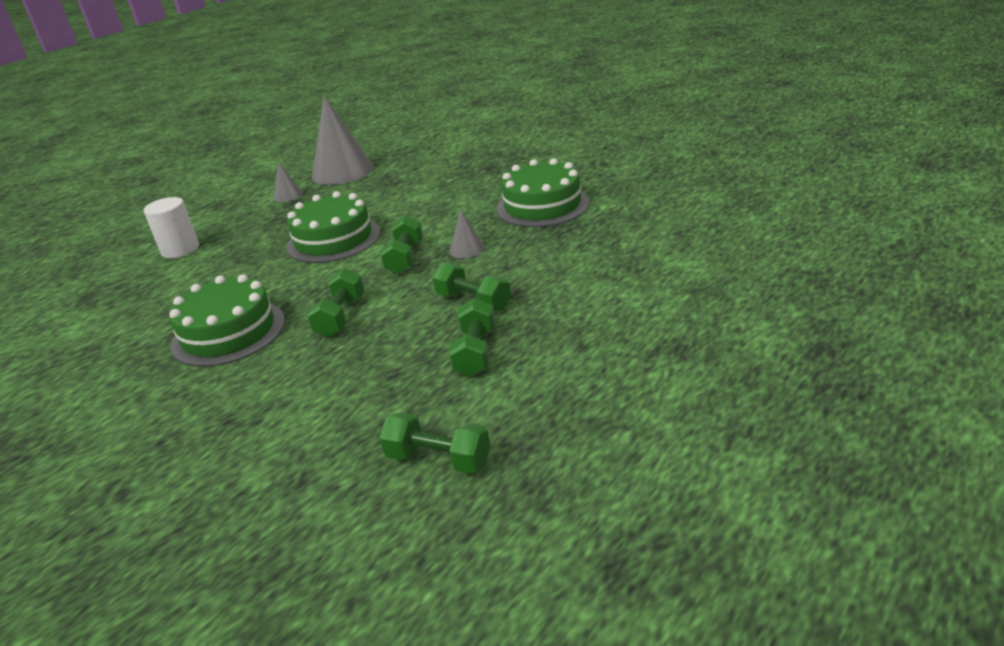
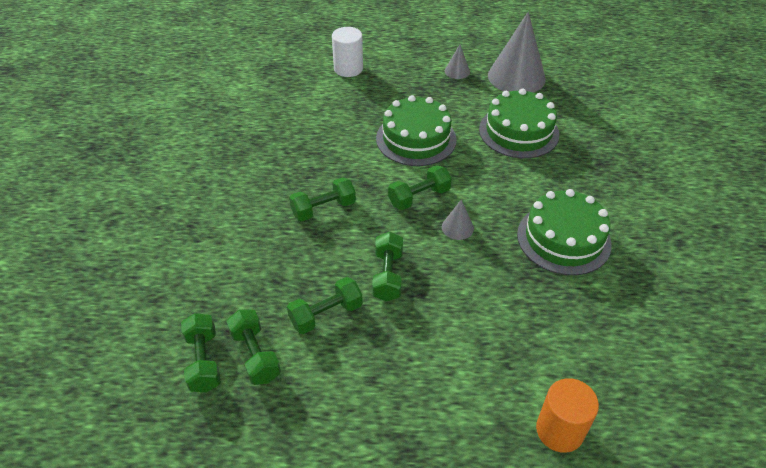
camera: 50 degrees right, 15 degrees up
green cake [169,274,285,367] -> green cake moved to [479,88,559,158]
none -> green dumbbell [226,309,281,385]
none -> orange cylinder [536,378,599,453]

